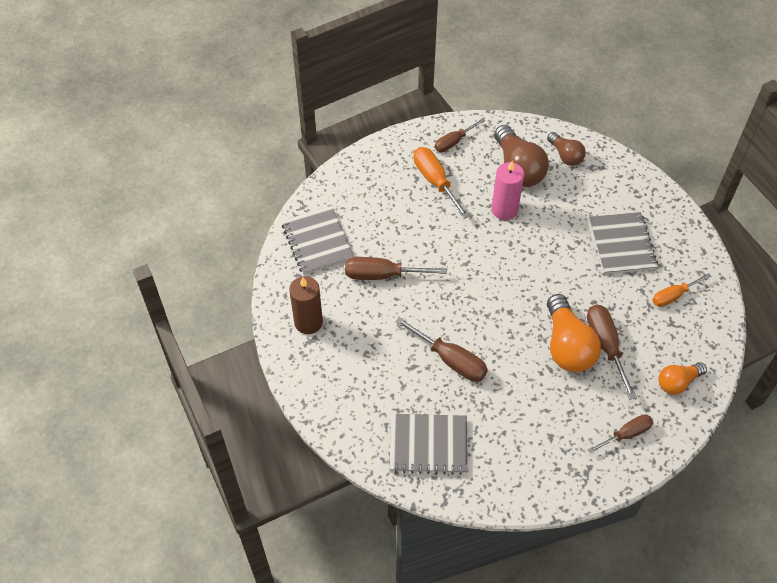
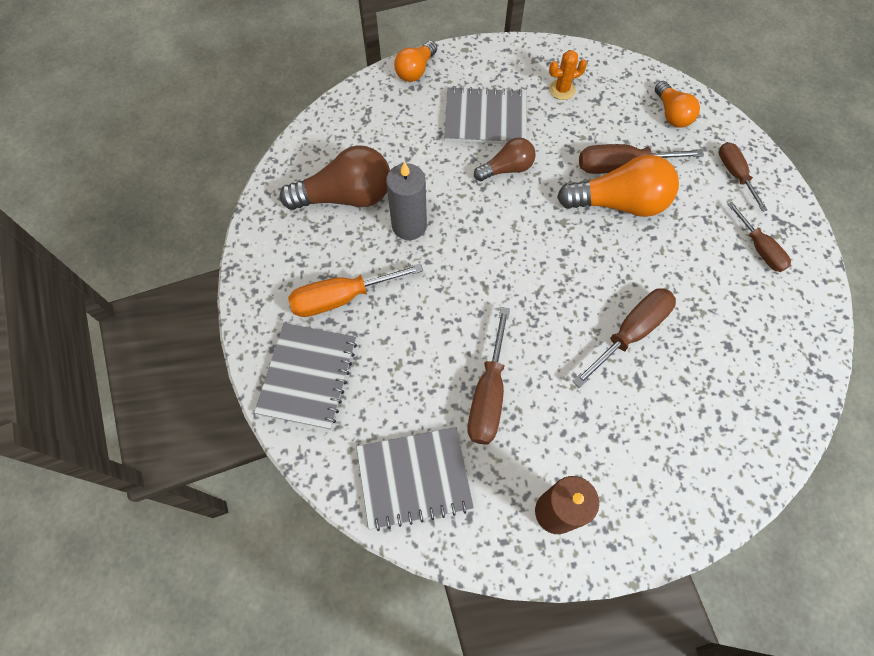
camera: 80 degrees left, 10 degrees up
grey notebook [389,414,468,475] -> grey notebook moved to [254,323,357,430]
brown screwdriver [435,118,485,152] -> brown screwdriver moved to [727,202,791,272]
pink candle [491,160,524,220] -> grey candle [386,162,427,240]
brown light bulb [547,132,586,166] -> brown light bulb moved to [474,137,535,181]
orange screwdriver [652,273,711,307] -> orange cactus [549,50,587,100]
none -> orange light bulb [394,41,437,82]

